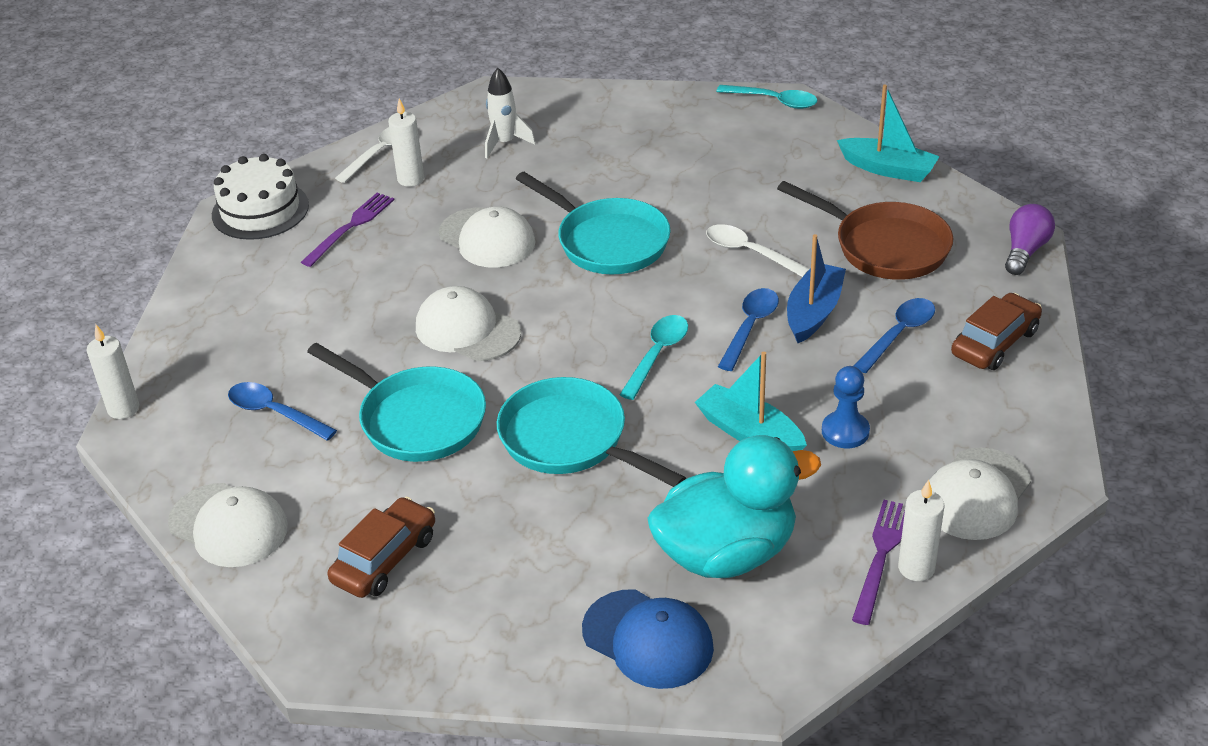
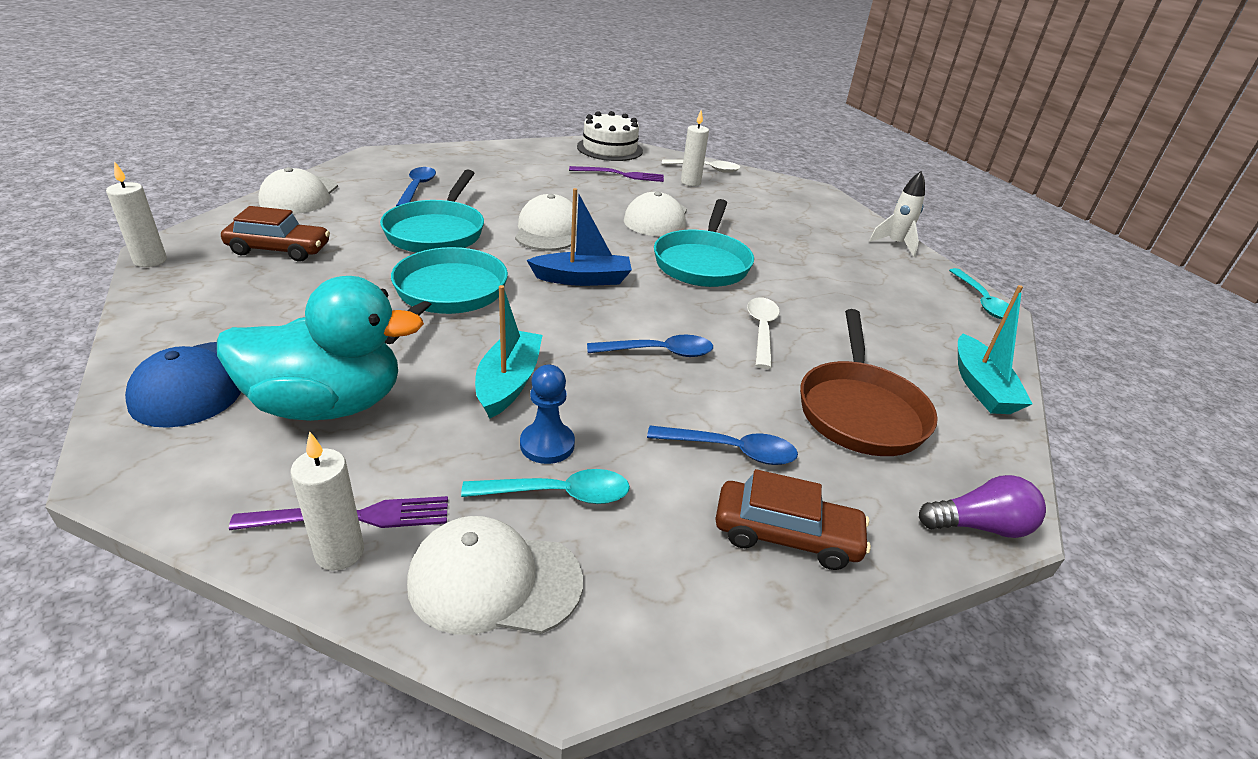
camera: 55 degrees right, 5 degrees down
white candle [87,325,139,419] -> white candle moved to [106,161,167,267]
white rocket [485,68,535,158] -> white rocket moved to [869,171,925,257]
turquoise spoon [620,315,688,400] -> turquoise spoon moved to [461,469,630,504]
turquoise duck [647,435,821,578] -> turquoise duck turned 45 degrees counterclockwise [217,276,424,421]
blue boat [787,234,846,343] -> blue boat moved to [527,188,632,286]

